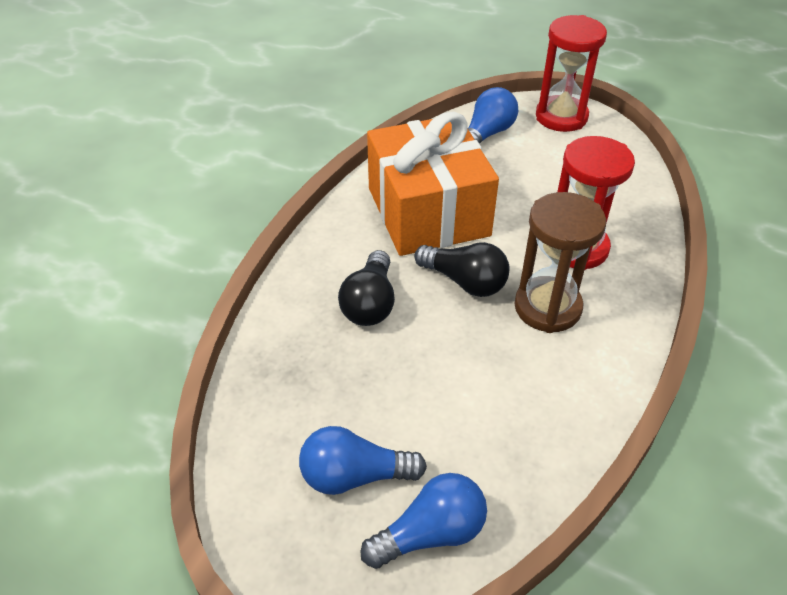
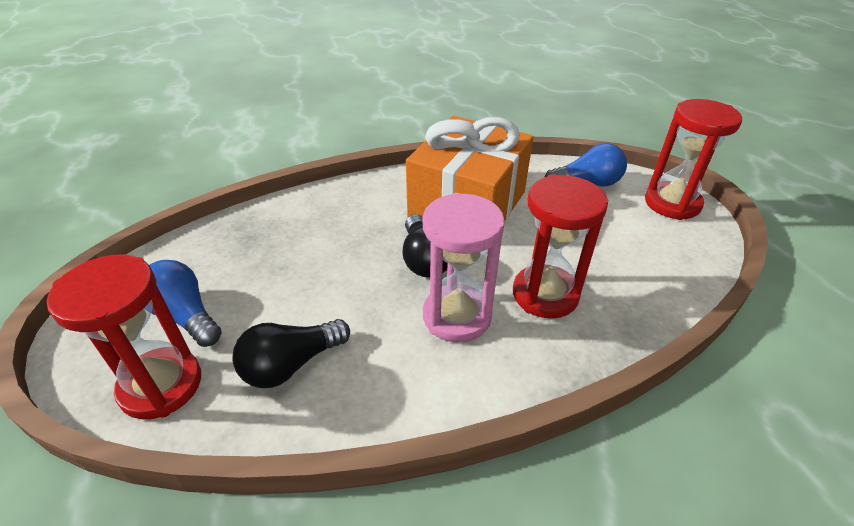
camera: 45 degrees right, 5 degrees down
black light bulb [338,250,395,326] -> black light bulb moved to [232,319,350,388]
blue light bulb [361,473,487,569] -> red hourglass [47,254,201,420]
brown hourglass [515,192,606,333] -> pink hourglass [423,193,505,342]

